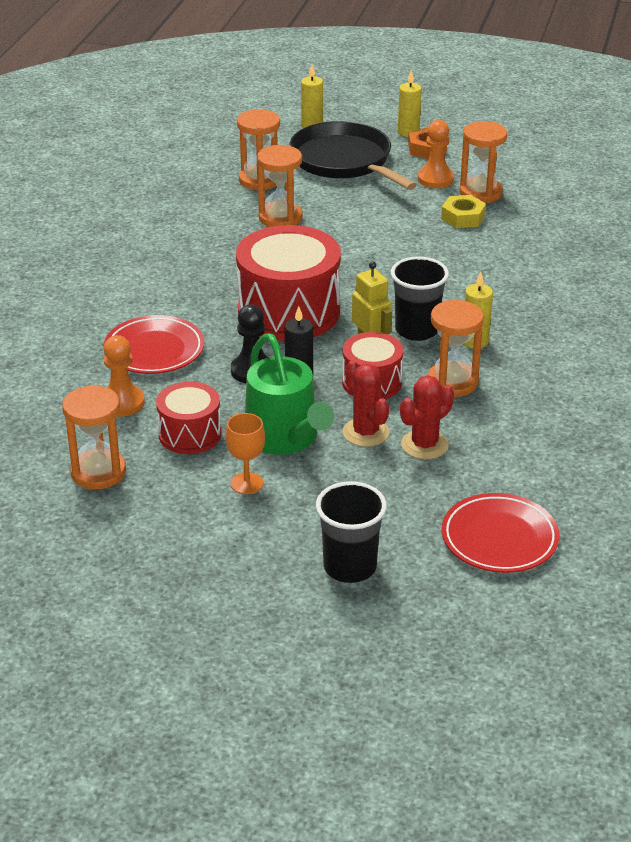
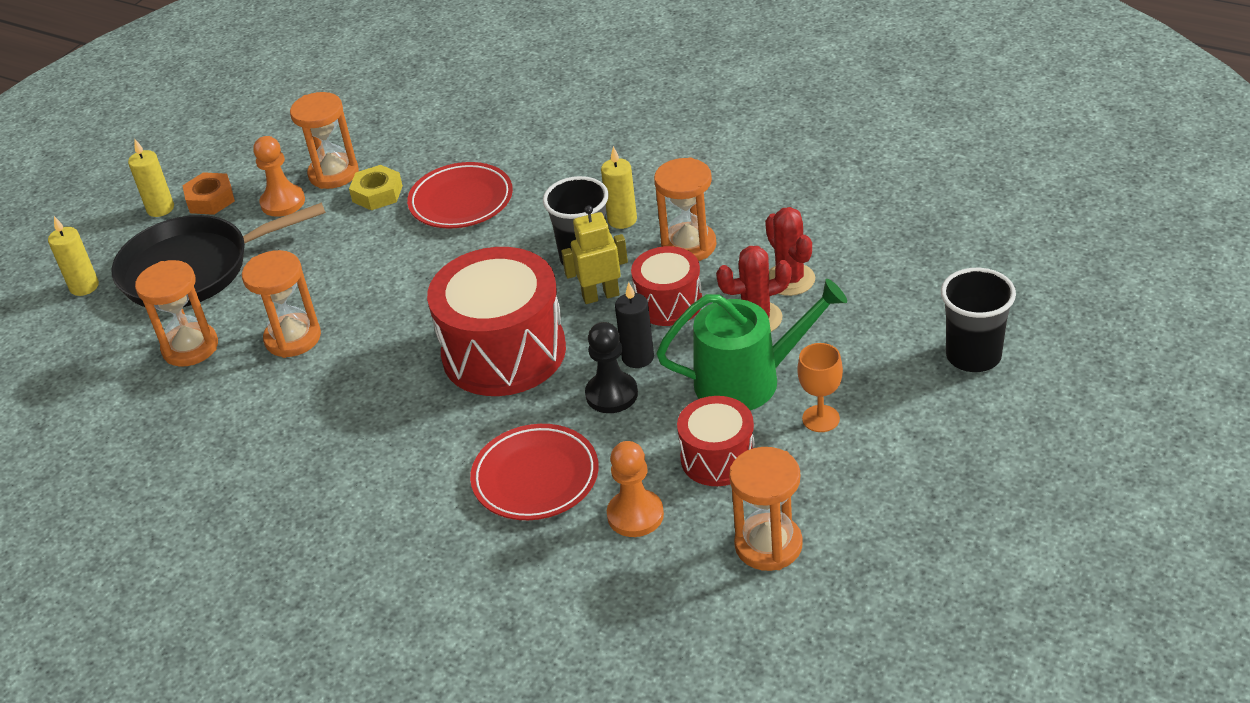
camera: 70 degrees left, 5 degrees up
red plate [441,493,559,573] -> red plate moved to [407,162,513,228]

